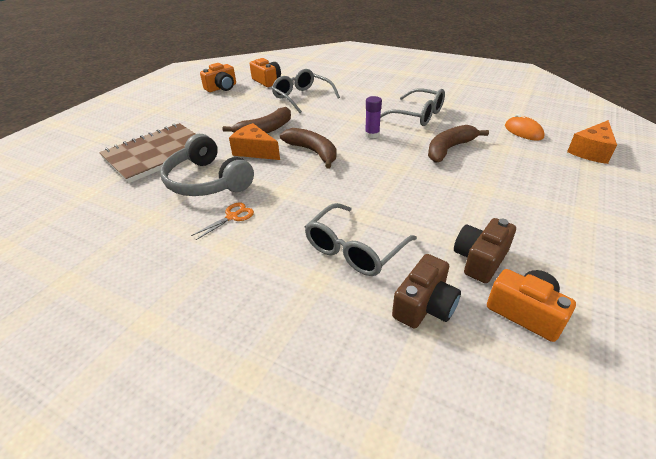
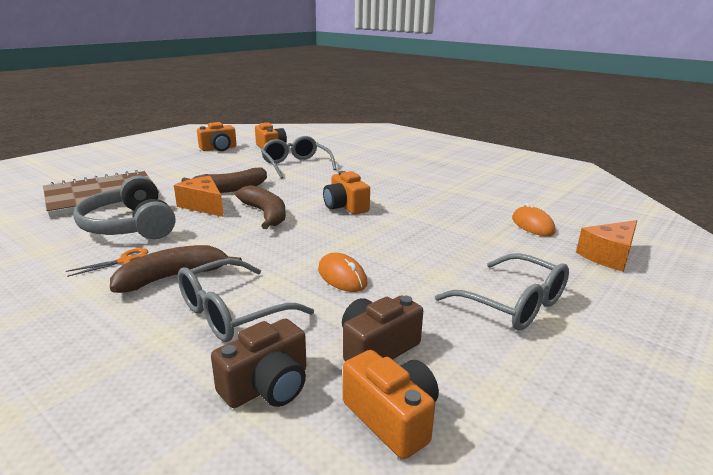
camera: 10 degrees right, 15 degrees down
purple glue stick [365,96,382,138] -> orange camera [323,171,370,214]
grey glasses [380,88,445,126] -> grey glasses moved to [435,253,569,330]
brown banana [428,125,489,163] -> brown banana moved to [110,245,242,293]
none -> orange mouse [318,253,367,292]

